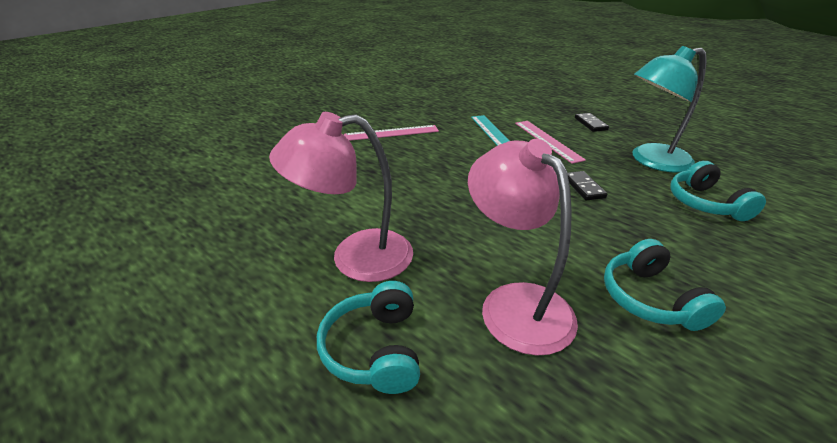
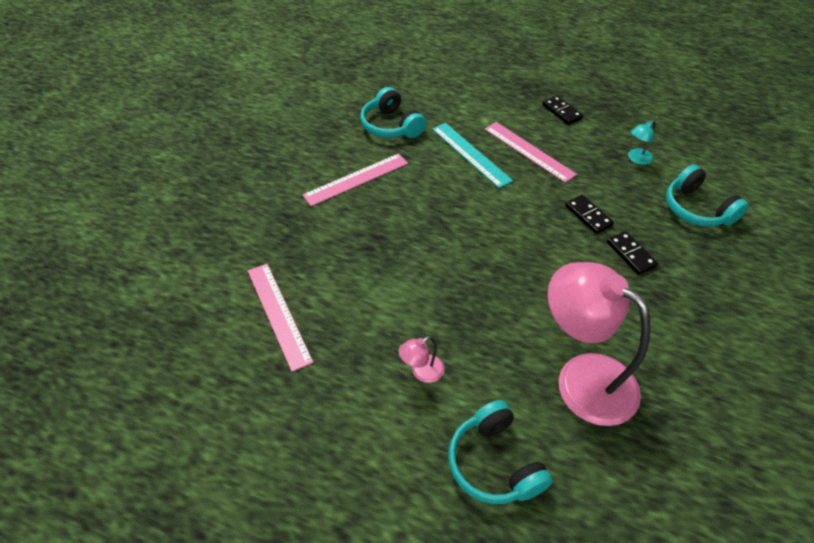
camera: 20 degrees left, 15 degrees up
pink lamp [269,112,413,282] -> pink lamp [399,336,444,383], size x0.41
turquoise headphones [604,239,726,331] -> turquoise headphones moved to [360,87,426,138]
turquoise lamp [632,46,706,173] -> turquoise lamp [628,120,656,165], size x0.41
none -> pink ruler [248,264,314,372]
none -> black domino [607,231,658,275]

